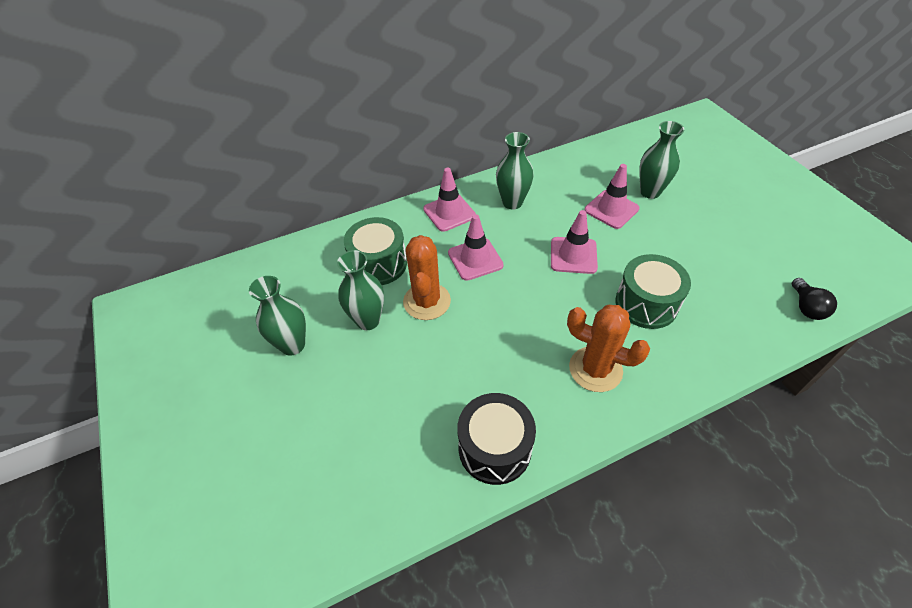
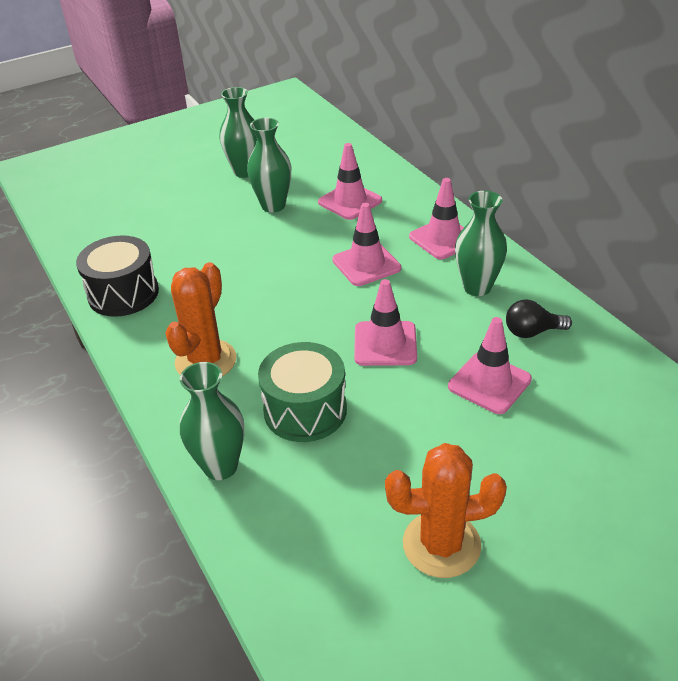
camera: 85 degrees right, 10 degrees down
green drum [344,217,407,285] -> pink traffic cone [318,143,382,220]
orange cactus [403,235,451,320] -> orange cactus moved to [385,443,507,578]
green vase [639,121,685,199] -> green vase moved to [180,362,244,480]
black light bulb [792,278,837,320] -> black light bulb moved to [506,299,572,338]

